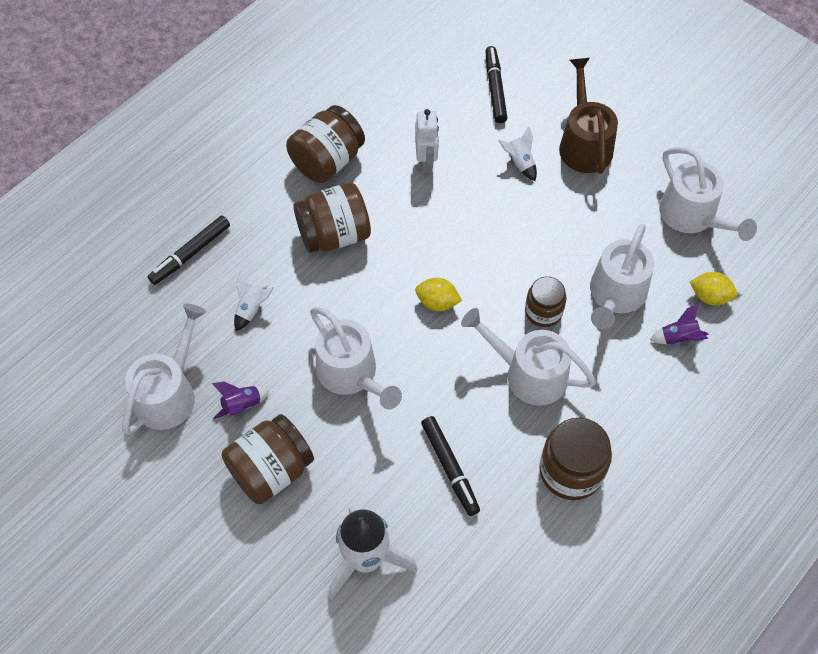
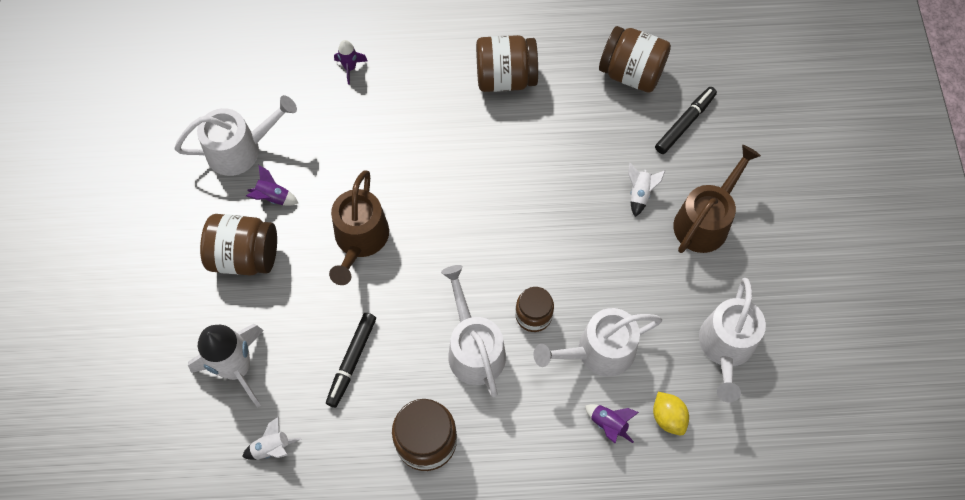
camera: 45 degrees right, 5 degrees up
black marker [148,216,230,285] -> purple rocket [334,40,367,85]
white rocket [234,272,274,331] -> white rocket moved to [242,417,301,460]
brown jar [293,182,371,253] -> brown jar moved to [599,26,671,93]
white watering can [310,307,402,409] -> brown watering can [329,170,389,285]
white robot [415,109,439,173] -> none
yellow lemon [415,278,462,311] -> none

